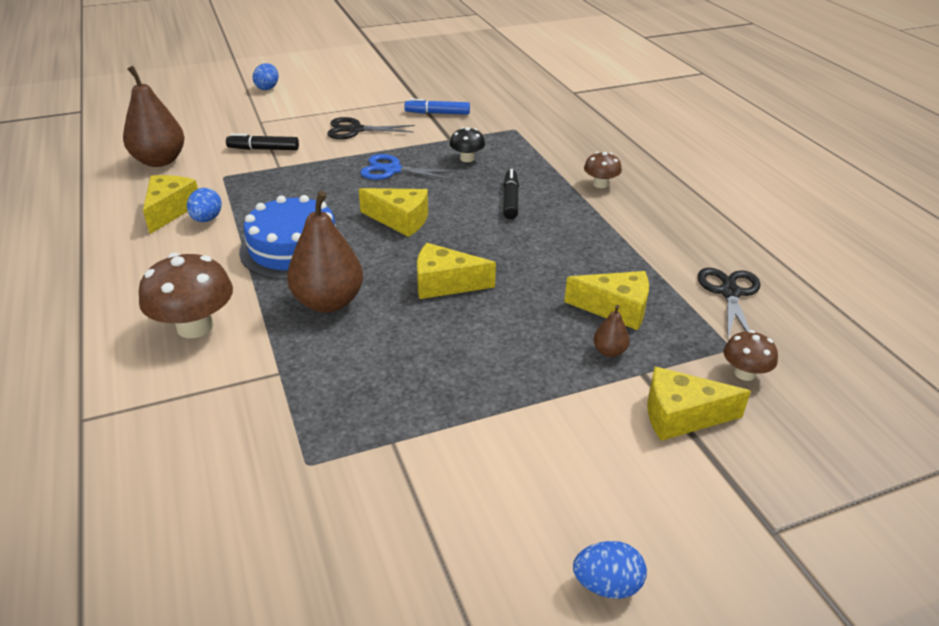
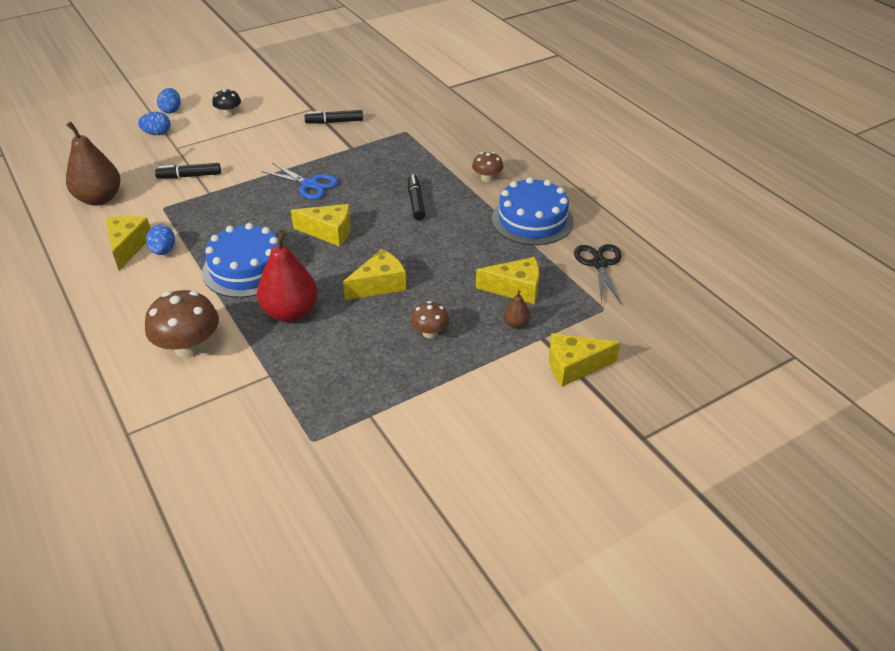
camera: 10 degrees left, 5 degrees up
brown pear [287,191,363,313] -> red pear [257,230,318,322]
black scissors [327,117,415,139] -> none
blue scissors [360,154,457,180] -> blue scissors turned 150 degrees counterclockwise [262,163,338,199]
blue marker [404,99,470,115] -> black marker [304,110,363,124]
yellow cheese [417,243,496,299] -> yellow cheese turned 150 degrees clockwise [343,249,406,300]
black mushroom [450,127,485,162] -> black mushroom moved to [212,89,241,117]
blue egg [573,541,647,599] -> blue egg moved to [138,112,171,135]
brown mushroom [724,330,778,381] -> brown mushroom moved to [411,301,449,339]
none -> blue cake [492,177,574,245]

